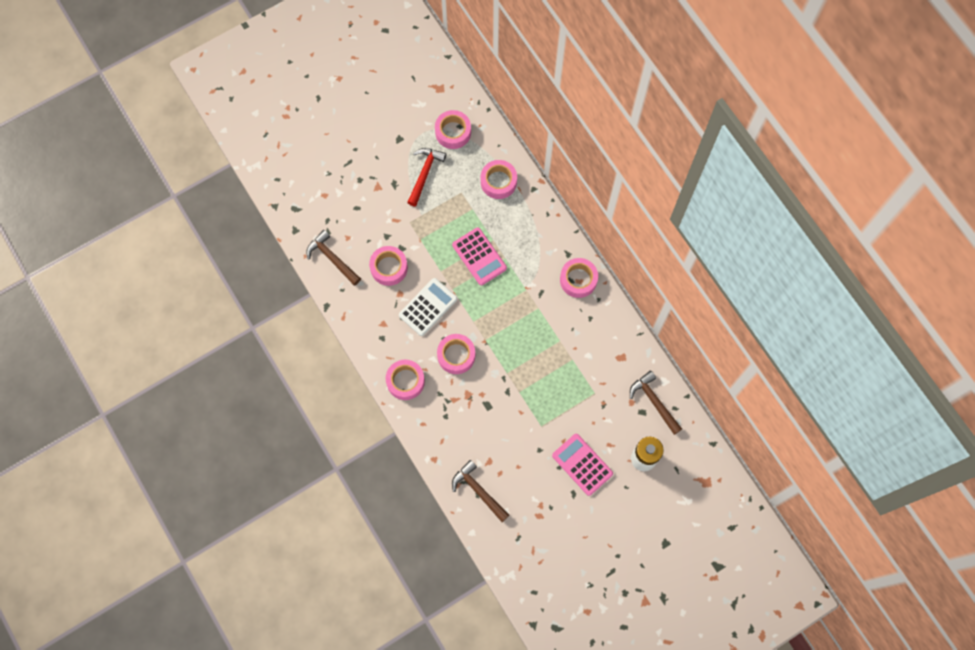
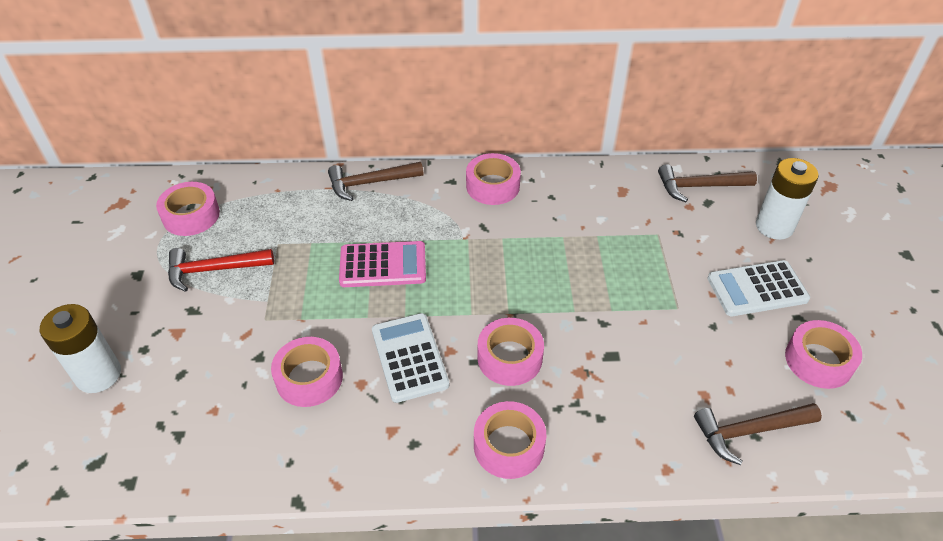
camera: 60 degrees left, 25 degrees down
brown hammer [306,230,361,286] -> brown hammer moved to [328,162,424,201]
red hammer [407,148,446,207] -> red hammer turned 60 degrees counterclockwise [168,248,274,292]
pink tape [481,160,517,199] -> pink tape moved to [785,320,862,389]
pink calculator [552,434,613,496] -> white calculator [707,260,810,316]
none -> white battery [40,304,121,393]

